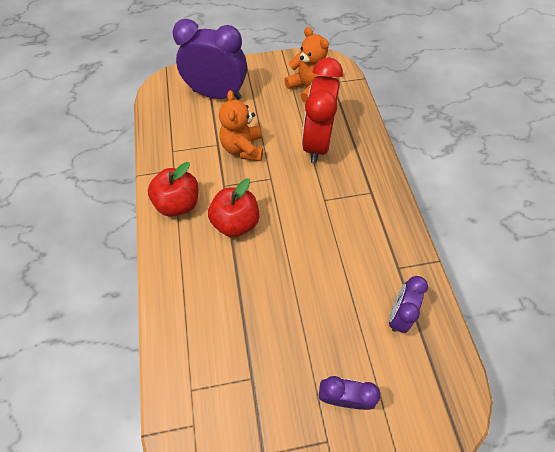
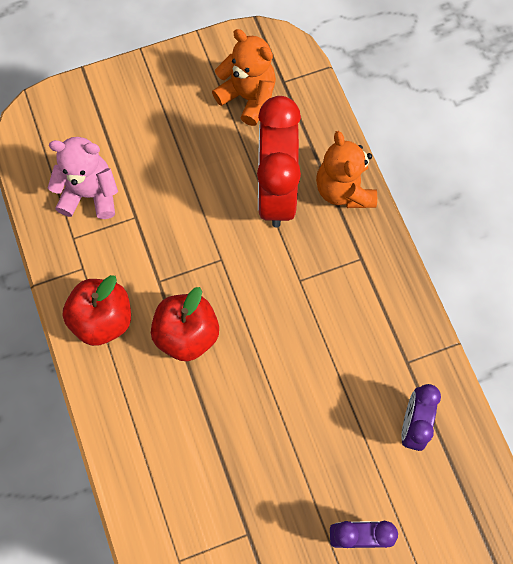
camera: 10 degrees left, 10 degrees up
purple clock [173,19,247,100] -> none
orange teddy bear [219,90,263,161] -> orange teddy bear moved to [316,131,377,208]
none -> pink teddy bear [48,137,118,219]

